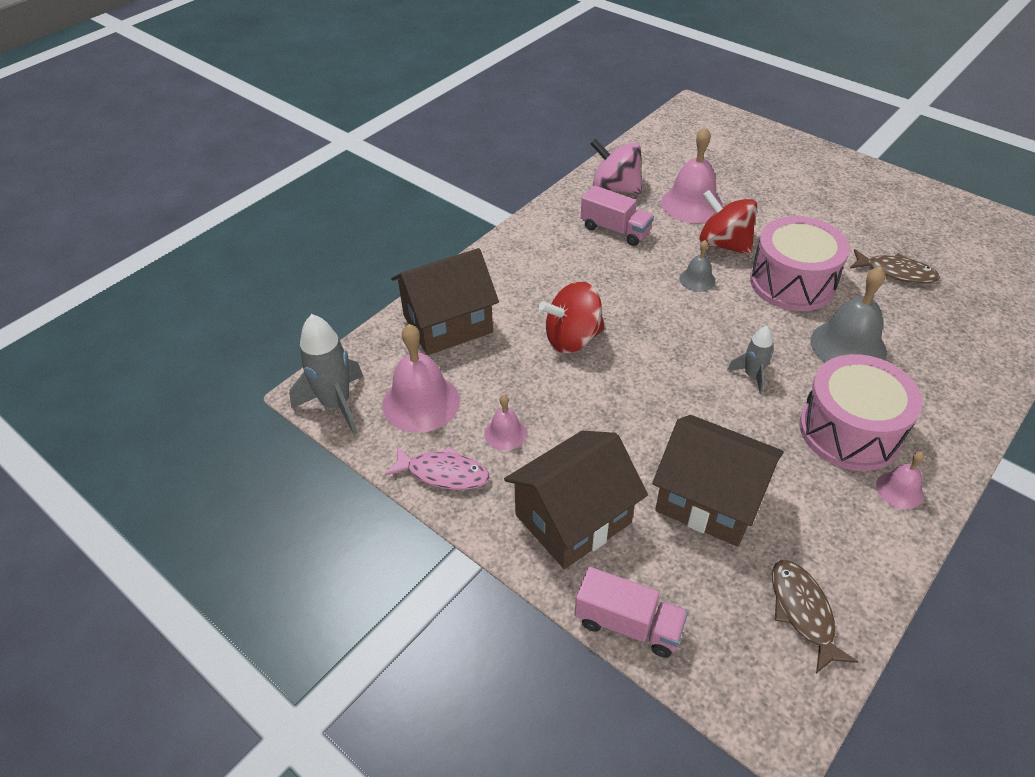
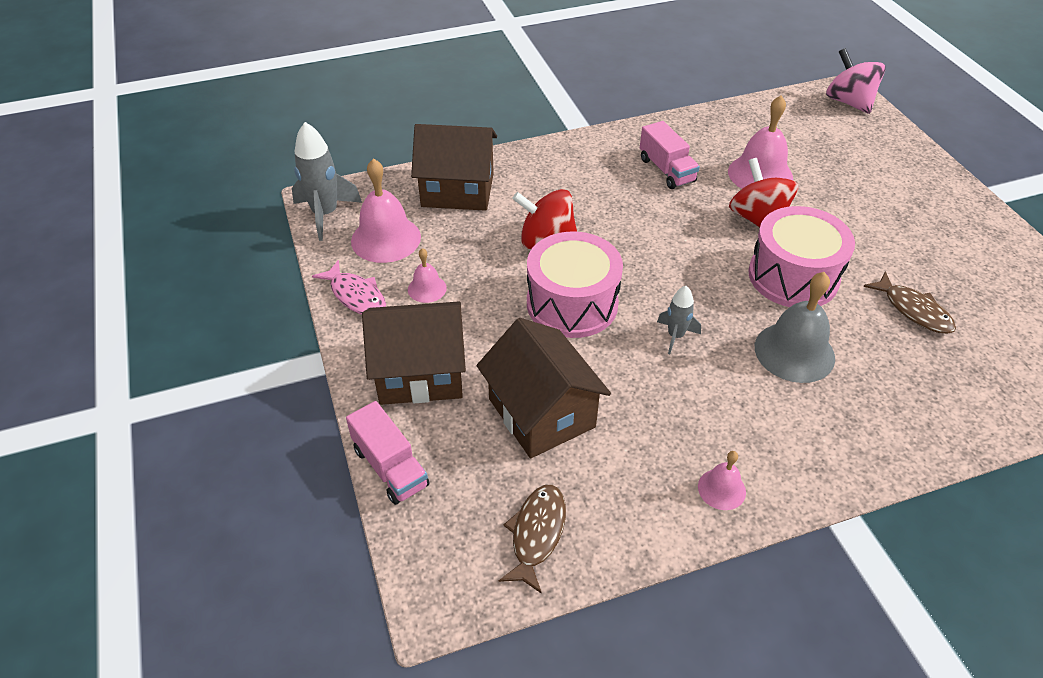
camera: 30 degrees right, 0 degrees up
pink spinning top [590,138,642,194] -> pink spinning top moved to [826,48,885,114]
grey bell [679,240,716,292] -> none
pink drum [800,354,923,471] -> pink drum moved to [527,232,623,338]

